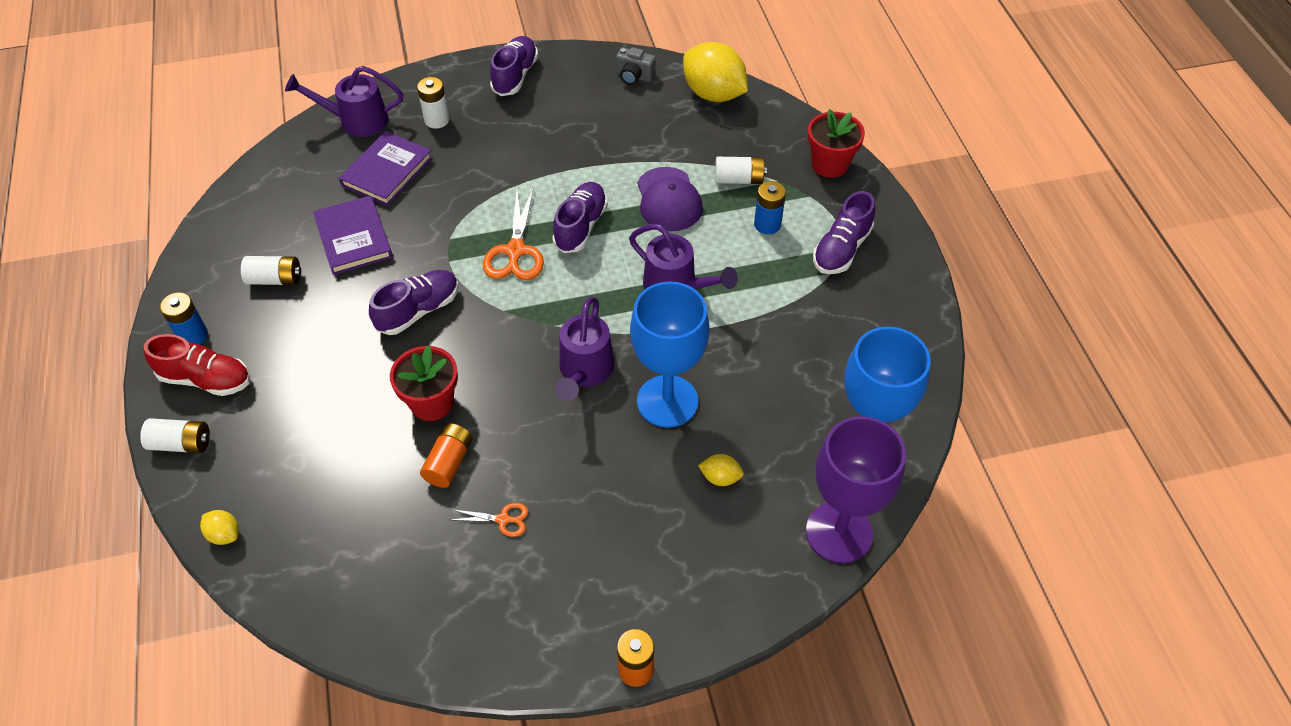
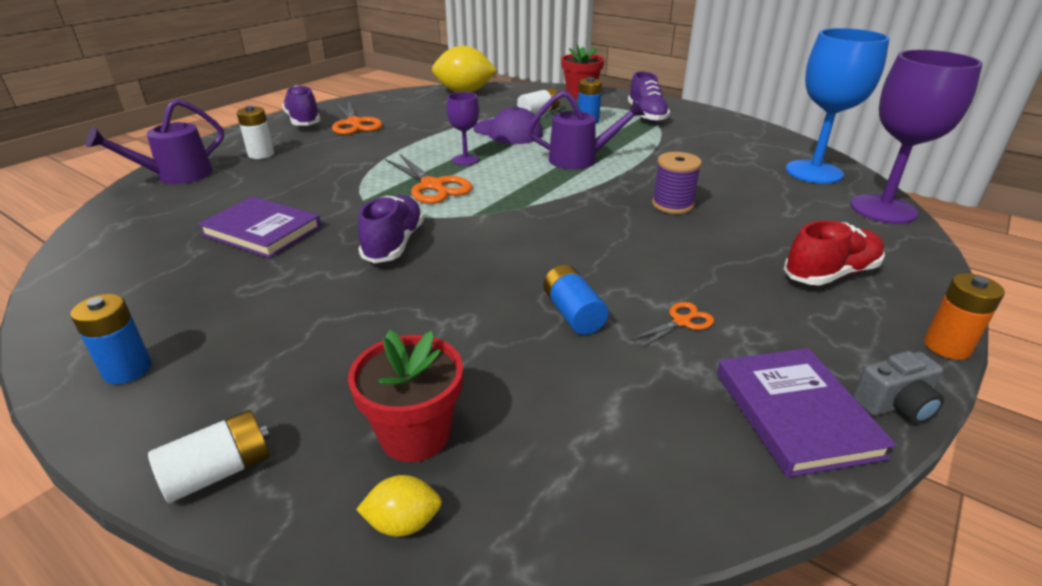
camera: 40 degrees left, 20 degrees down
red shoe [144,334,250,396] -> red shoe moved to [784,220,885,285]
white battery [241,256,301,285] -> none
purple book [339,131,433,206] -> purple book moved to [717,348,897,477]
red flower pot [390,346,458,421] -> red flower pot moved to [348,330,463,462]
orange battery [420,423,473,488] -> blue battery [543,265,609,335]
purple shoe [552,182,608,253] -> purple goblet [447,92,479,165]
purple watering can [555,297,614,401] -> none
grey camera [616,47,656,85] -> grey camera moved to [853,351,944,424]
blue goblet [630,281,710,428] -> purple spool [652,152,702,214]
yellow lemon [698,454,744,486] -> none
none -> orange scissors [332,100,383,135]

